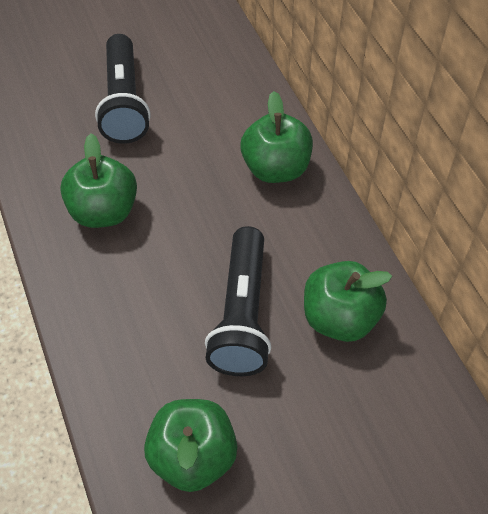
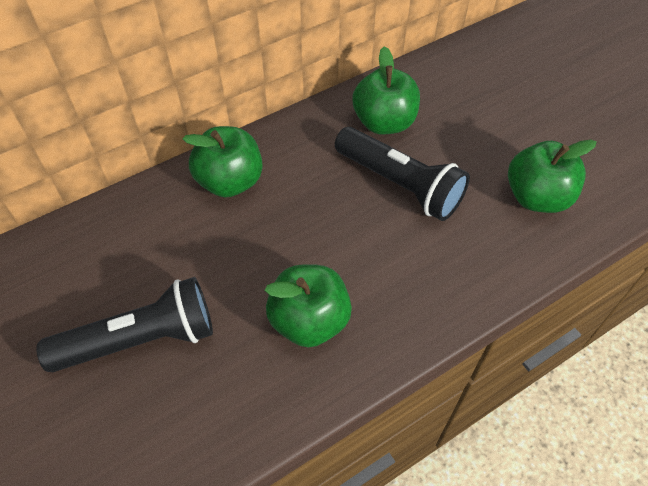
camera: 100 degrees left, 0 degrees up
black flashlight [205,226,271,376] -> black flashlight turned 45 degrees clockwise [335,127,470,221]

